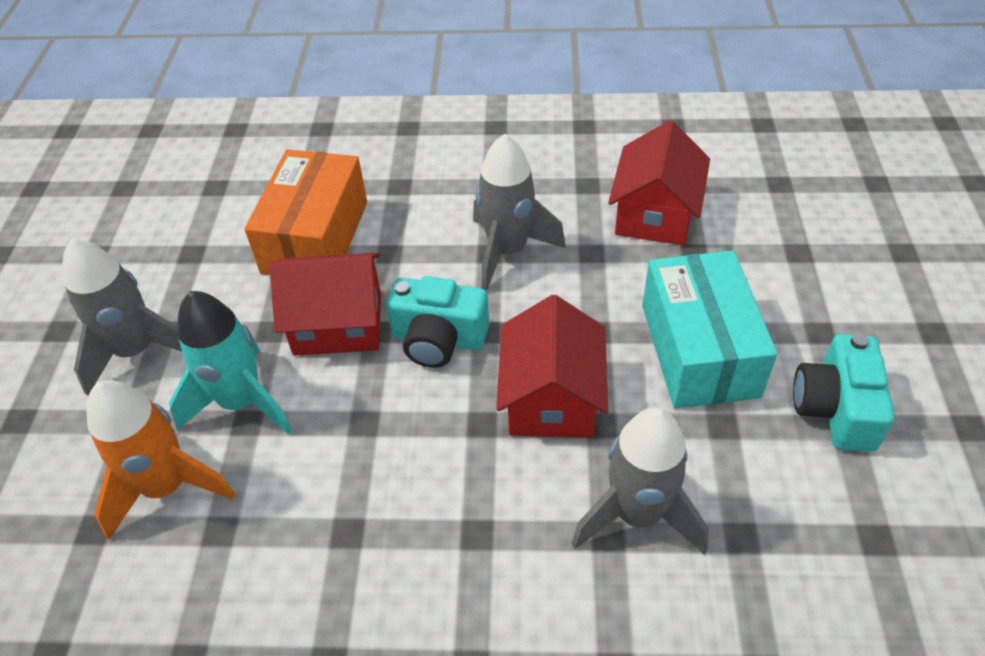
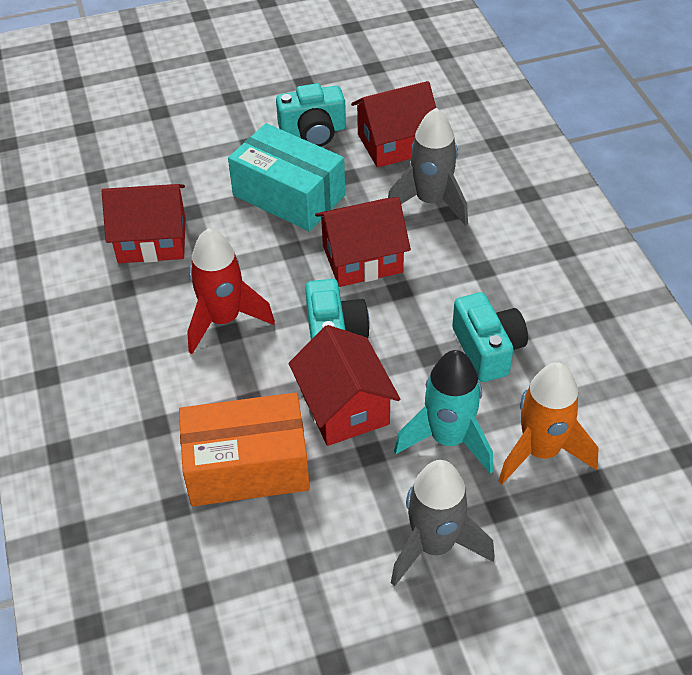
camera: 110 degrees left, 0 degrees up
grey rocket [473,134,566,292] -> red rocket [187,228,275,354]
turquoise box [642,250,778,408] -> turquoise box turned 60 degrees clockwise [228,123,345,231]
none -> red house [351,81,436,167]
none -> turquoise camera [452,292,528,382]

